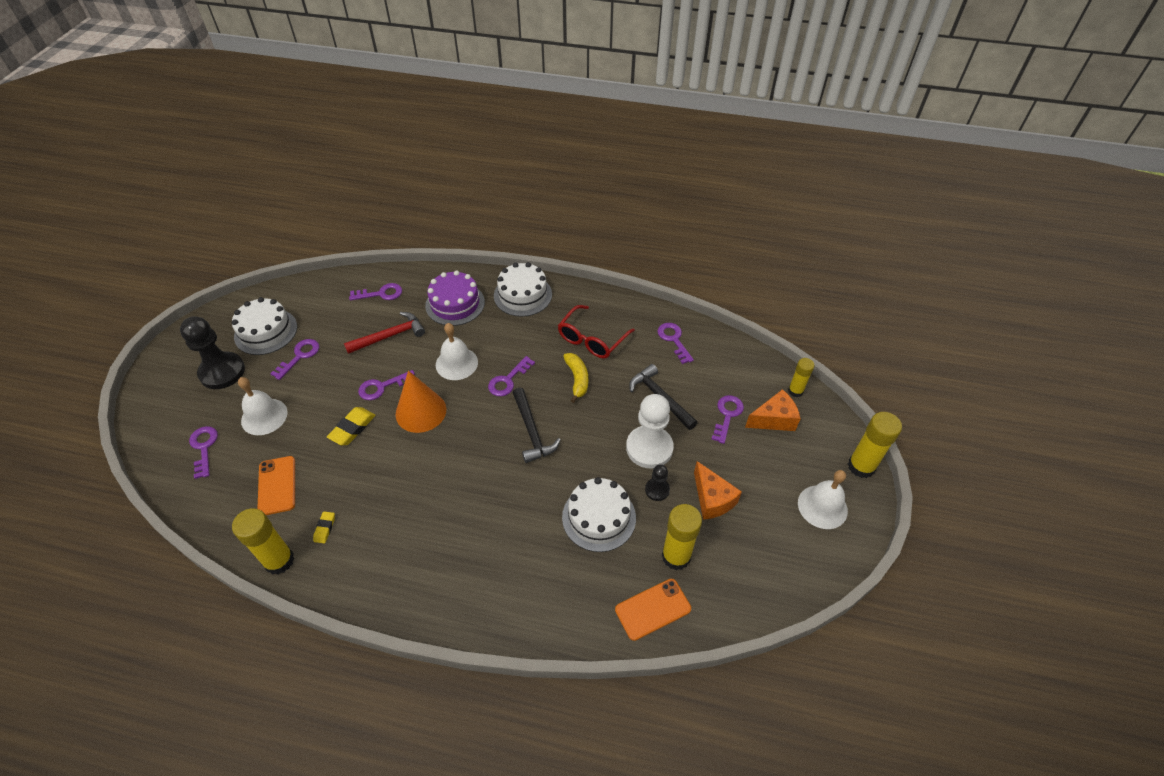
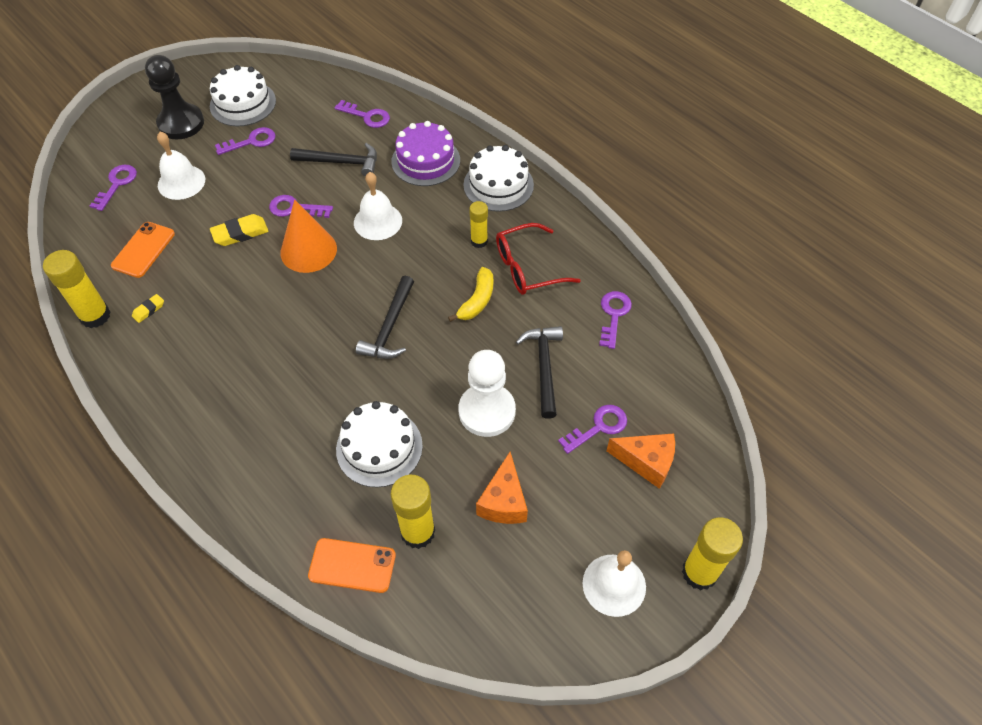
camera: 35 degrees right, 5 degrees up
red hammer [344,312,425,354] -> black hammer [290,143,377,177]
purple key [488,356,535,396] -> none
black pawn [645,465,670,501] -> none
yellow glue stick [788,358,815,397] -> yellow glue stick moved to [469,201,488,248]

